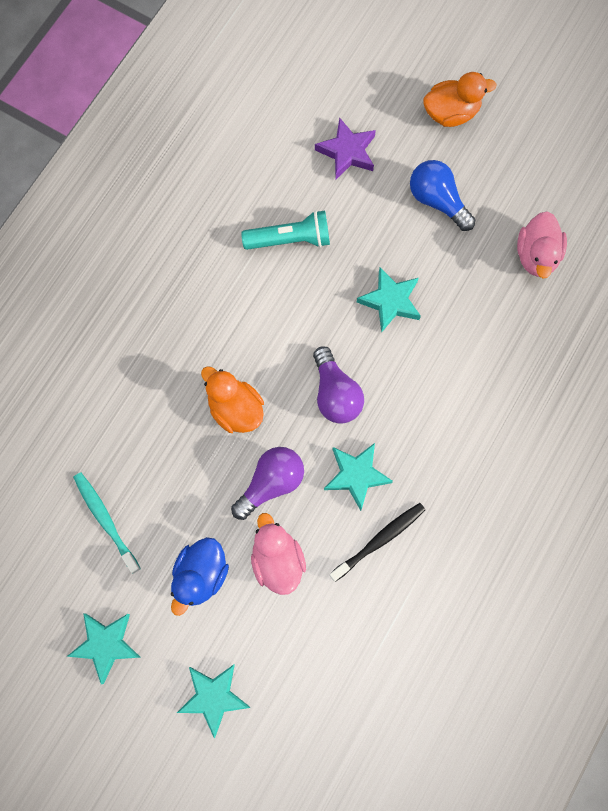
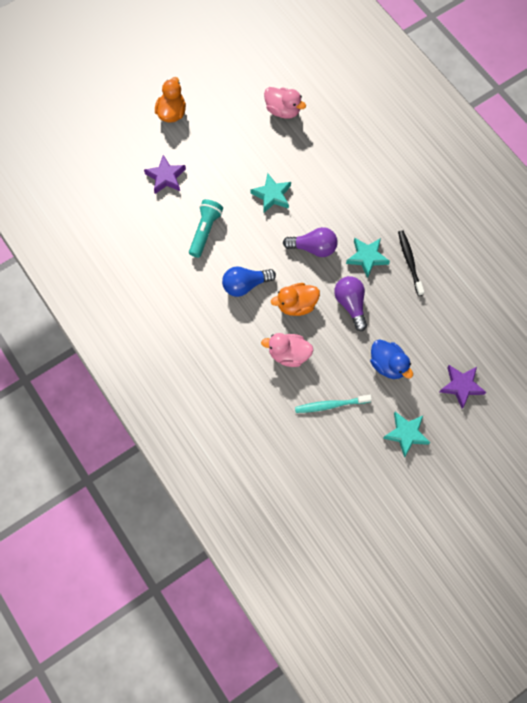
camera: 65 degrees left, 5 degrees down
turquoise star [177,664,250,738] -> purple star [439,365,486,409]
pink duck [251,513,306,595] -> pink duck moved to [261,333,313,367]
blue light bulb [410,160,475,231] -> blue light bulb moved to [222,266,276,297]

